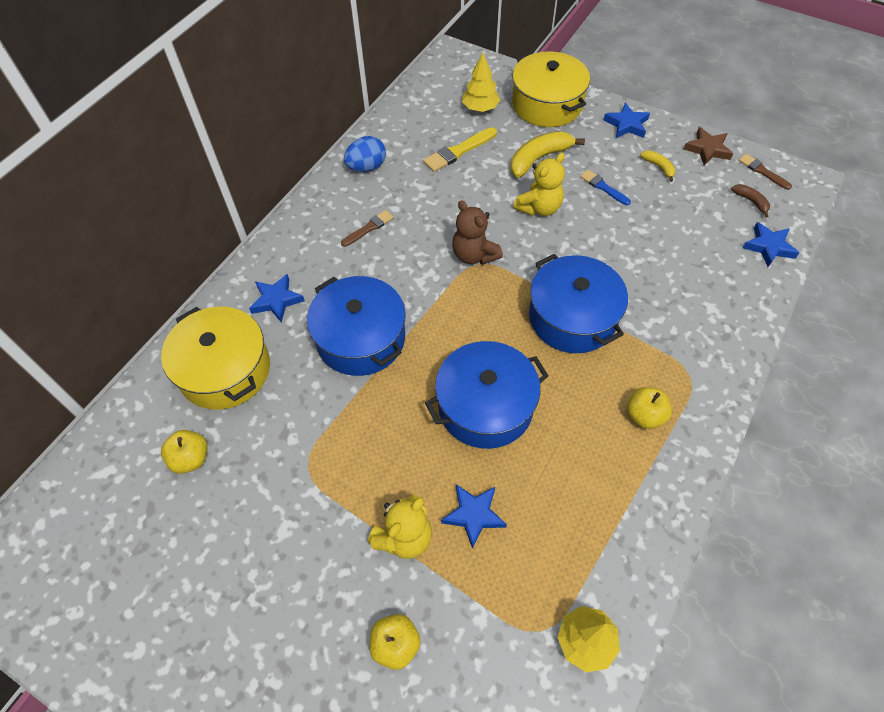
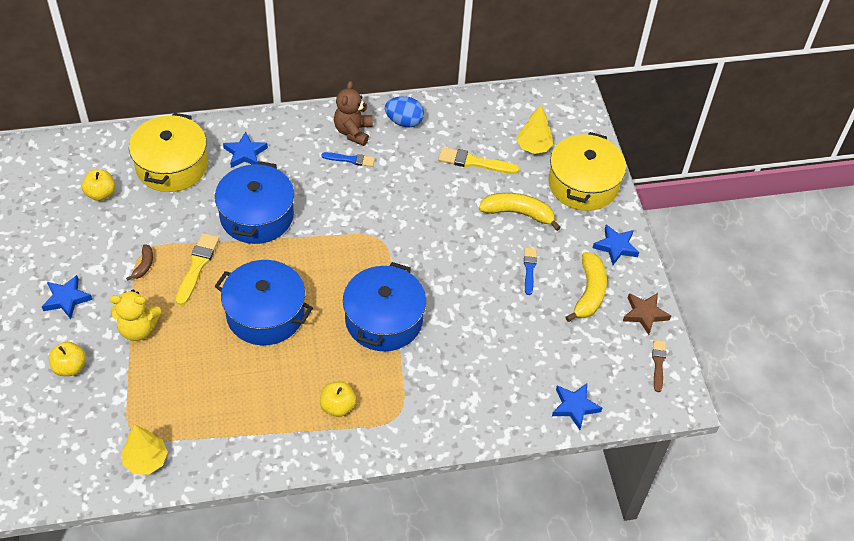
camera: 45 degrees right, 5 degrees down
brown brush [341,210,394,247] -> blue brush [322,152,375,167]
blue star [441,484,507,549] -> blue star moved to [42,275,92,319]
brown teddy bear [452,200,503,265] -> brown teddy bear moved to [334,81,373,146]
yellow teddy bear [513,153,565,216] -> none
yellow banana [640,151,675,182] -> yellow banana [566,252,607,322], size x1.91
brown banana [731,184,770,217] -> brown banana moved to [126,244,153,281]
none -> yellow brush [176,233,219,306]

